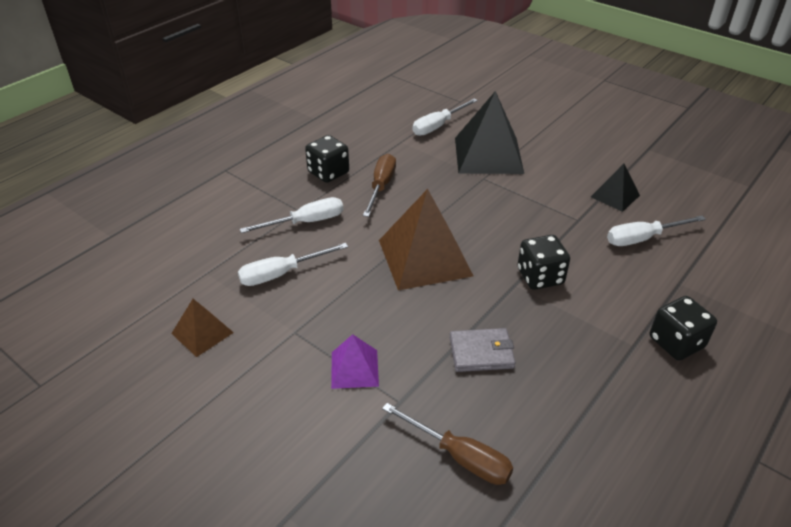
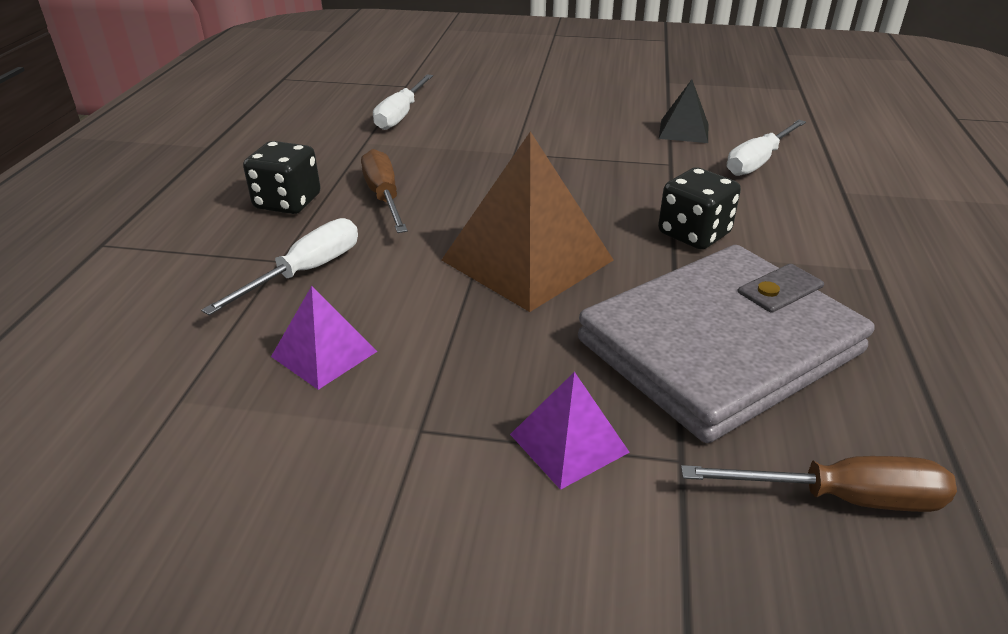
camera: 30 degrees left, 5 degrees down
brown pyramid [171,299,234,357] -> none
white screwdriver [238,243,348,286] -> purple pyramid [271,286,377,390]
grey wallet [450,328,516,372] -> grey wallet [578,245,875,443], size x2.38
black pyramid [455,91,524,174] -> none
black dice [650,296,717,360] -> none

